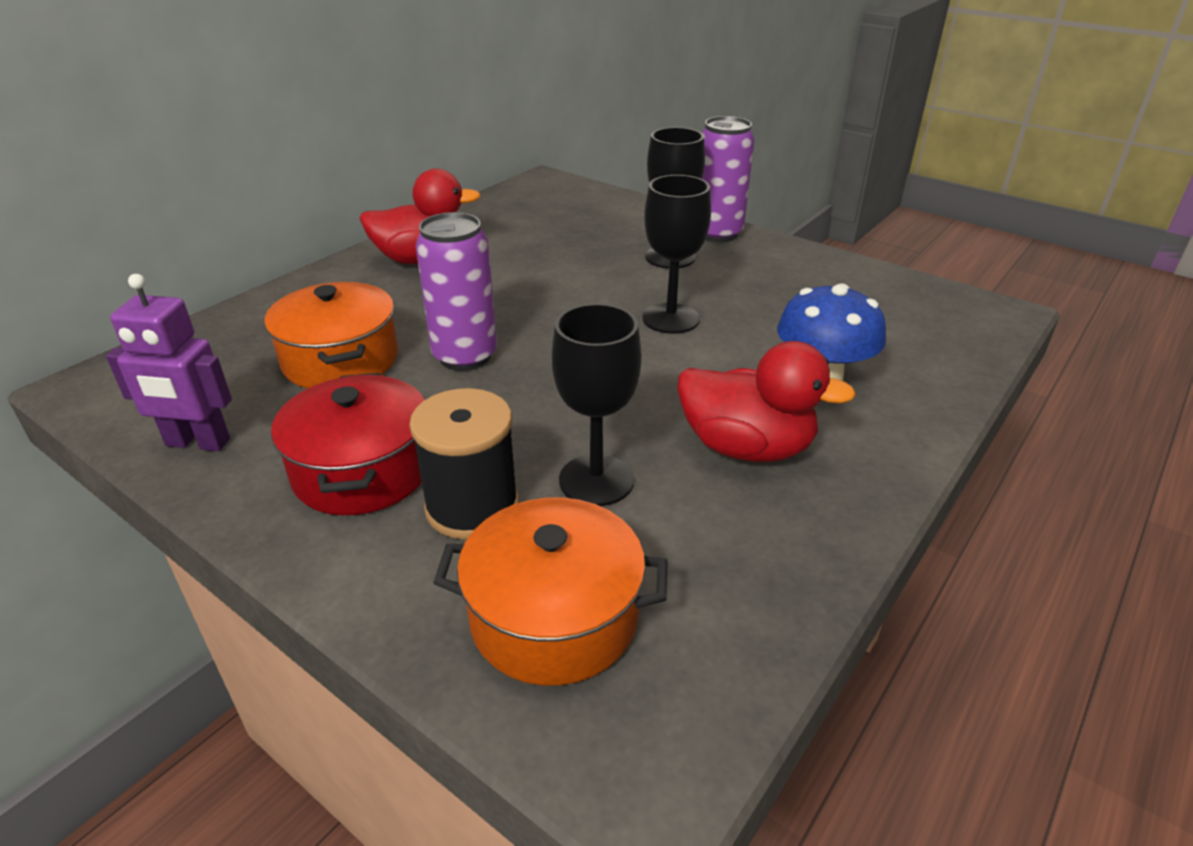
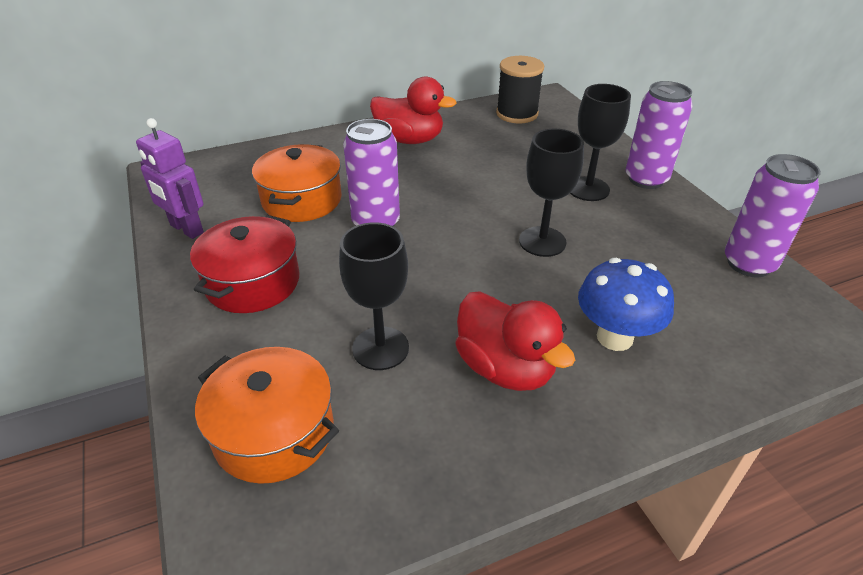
camera: 30 degrees right, 5 degrees up
black spool [409,388,519,539] -> black spool moved to [496,56,544,124]
none -> purple can [725,154,821,277]

